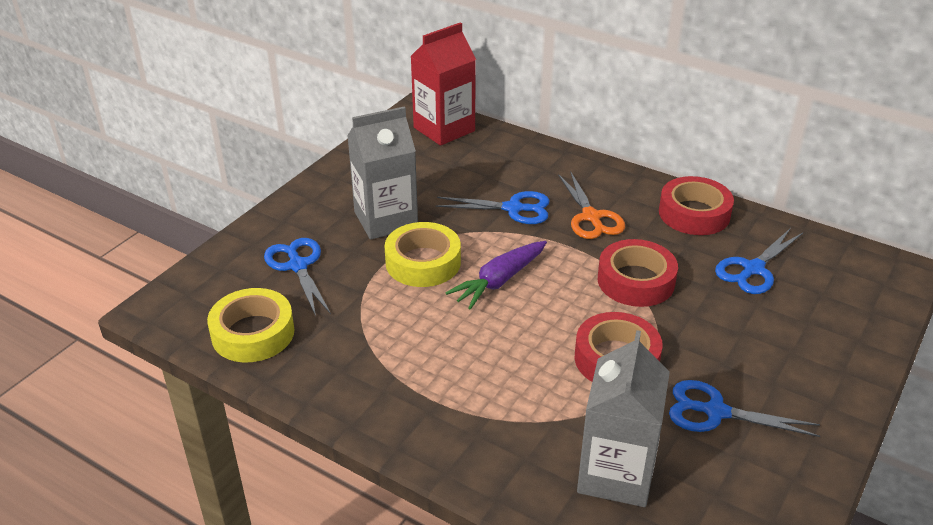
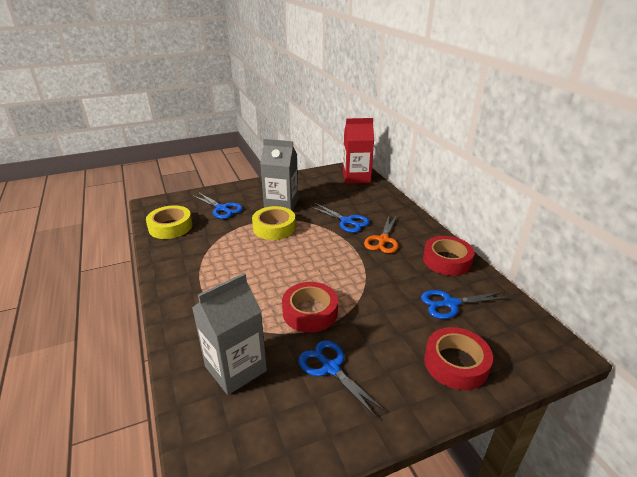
camera: 35 degrees right, 5 degrees down
blue scissors [264,238,331,316] -> blue scissors turned 120 degrees clockwise [192,192,243,219]
purple carrot [445,241,547,310] -> none
red tape [598,239,678,307] -> red tape moved to [424,327,493,390]

